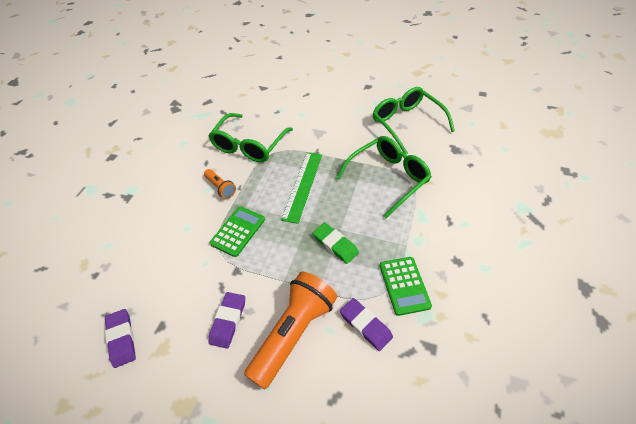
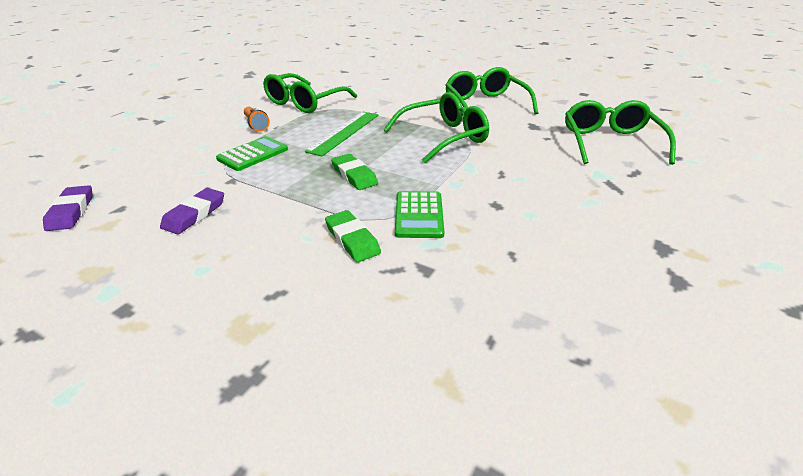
camera: 10 degrees right, 15 degrees down
orange flashlight [244,272,337,389] -> none
purple eraser [340,298,393,351] -> green eraser [325,210,381,263]
none -> green glasses [565,100,676,165]

